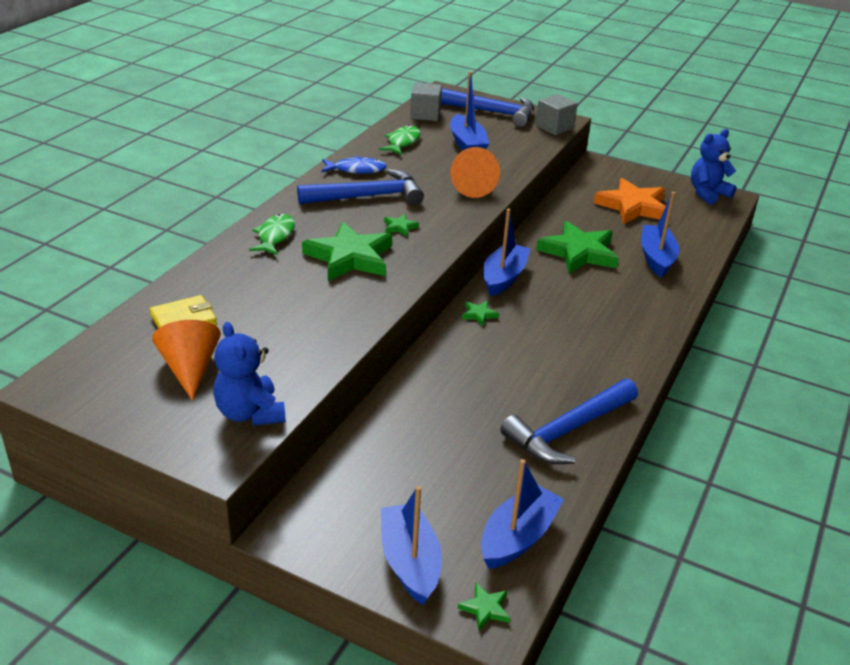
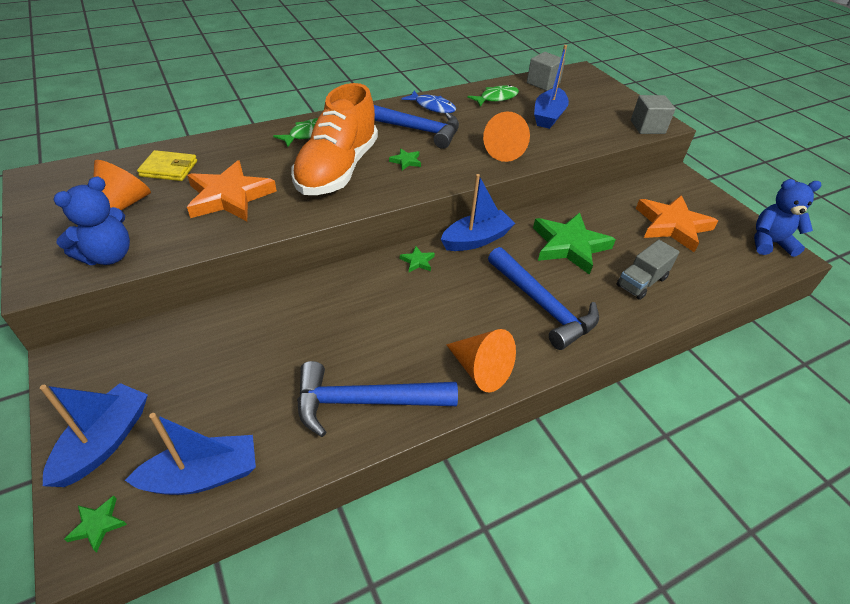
camera: 35 degrees right, 10 degrees up
blue teddy bear [213,322,286,426] -> blue teddy bear turned 150 degrees counterclockwise [53,177,130,265]
green star [302,222,392,281] -> orange shoe [291,83,378,195]
blue hammer [441,88,534,127] -> blue hammer moved to [488,247,599,350]
blue boat [641,192,679,277] -> grey truck [617,240,680,300]
none -> orange star [187,160,277,221]
none -> orange cone [446,329,516,392]

